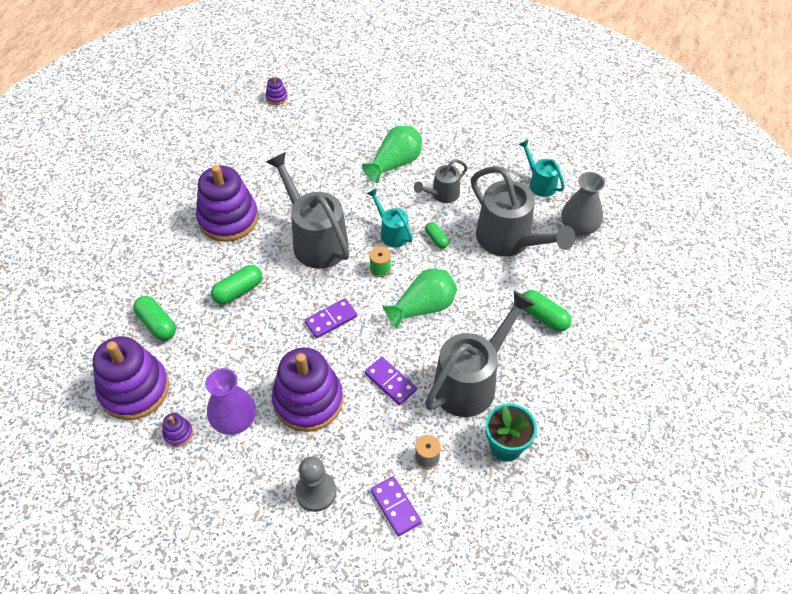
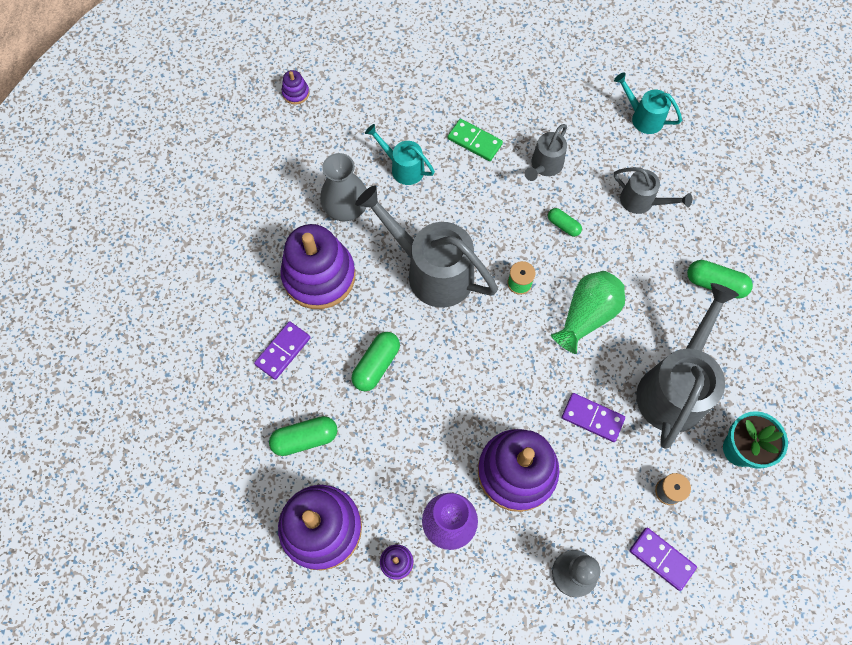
camera: 20 degrees left, 15 degrees up
green capsule [133,296,176,341] -> green capsule turned 45 degrees counterclockwise [269,416,337,456]
purple domino [304,298,357,338] -> purple domino moved to [254,321,311,380]
green vase [362,126,422,183] -> green domino [447,119,503,161]
turquoise watering can [367,188,413,248] -> turquoise watering can moved to [365,124,435,185]
grey watering can [471,166,575,257] -> grey watering can [614,167,692,214], size x0.52
grey vase [561,172,605,236] -> grey vase moved to [320,153,367,221]

